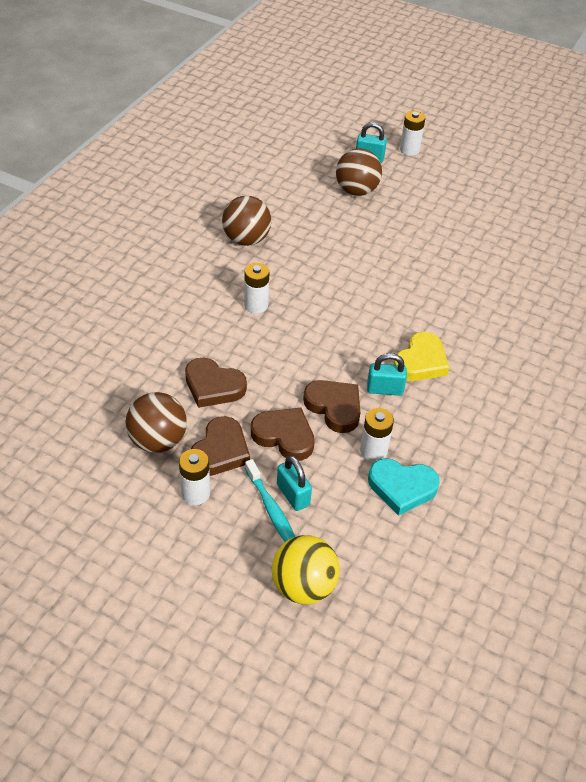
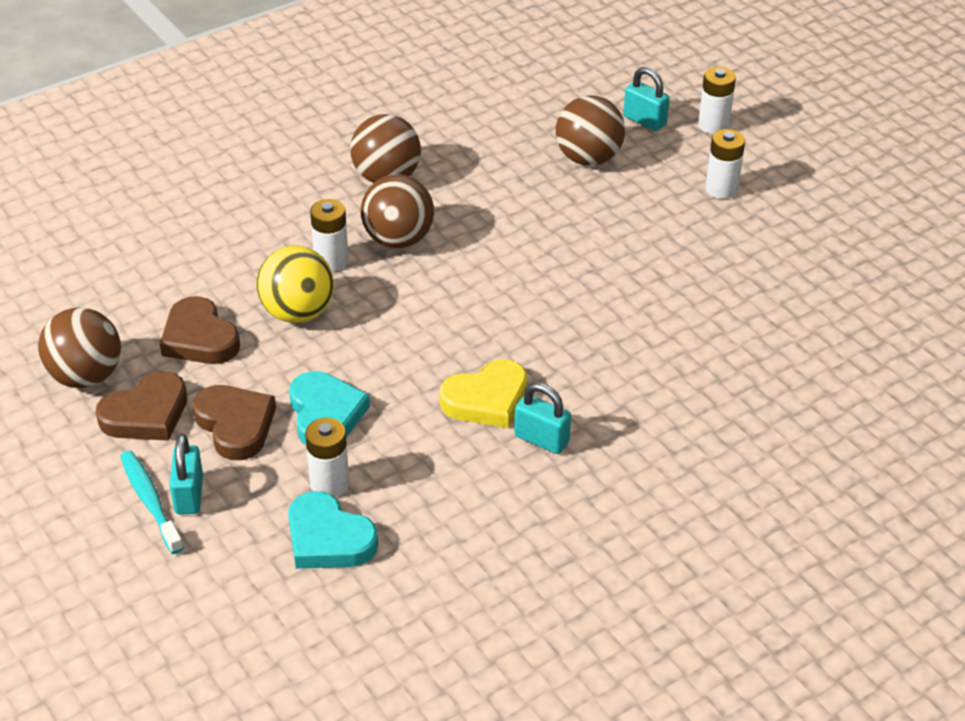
camera: 30 degrees right, 5 degrees down
white battery [179,449,210,505] -> white battery moved to [705,129,745,199]
turquoise toothbrush [245,459,295,542] -> turquoise toothbrush turned 150 degrees clockwise [120,451,184,554]
yellow ball [272,535,340,604] -> yellow ball moved to [256,246,334,323]
brown heart [303,380,360,433] -> turquoise heart [289,371,370,445]
turquoise padlock [367,353,407,396] -> turquoise padlock moved to [514,383,571,454]
none -> brown ball [361,174,434,248]

